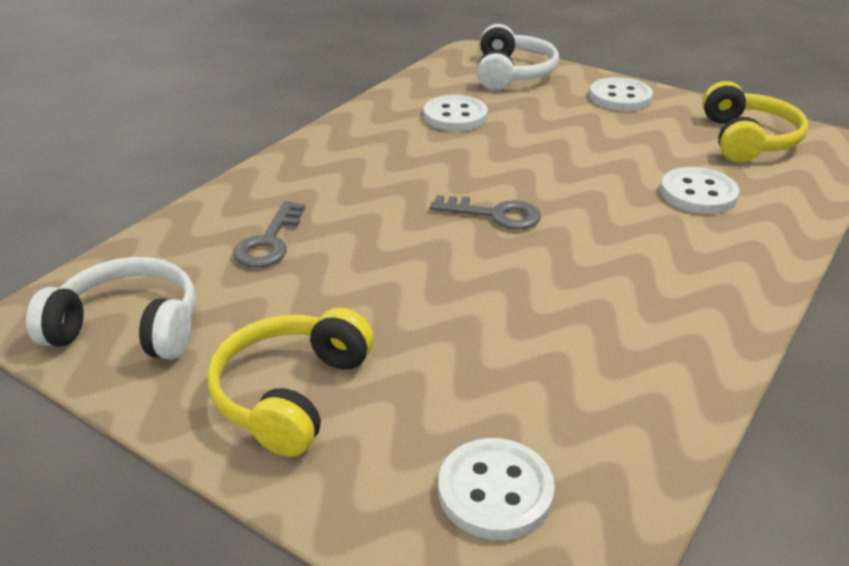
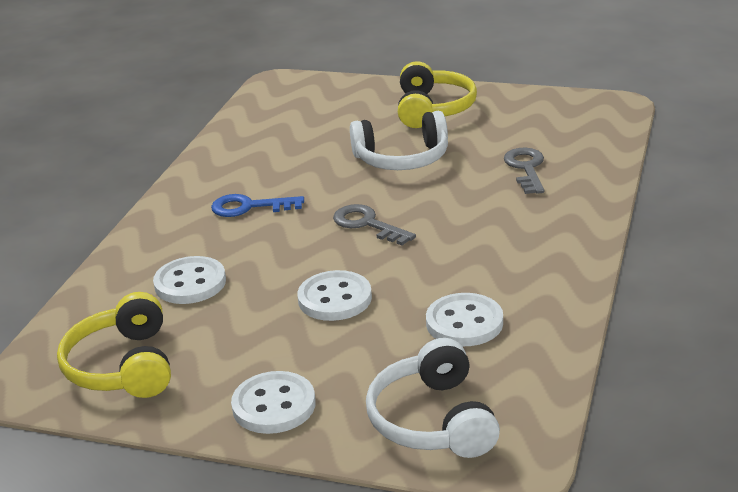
camera: 165 degrees right, 5 degrees down
white headphones [26,257,195,360] -> white headphones moved to [350,111,448,170]
grey key [430,195,541,230] -> grey key turned 45 degrees clockwise [333,204,416,245]
white button [438,438,555,540] -> white button moved to [297,270,372,321]
none -> blue key [211,194,304,217]

